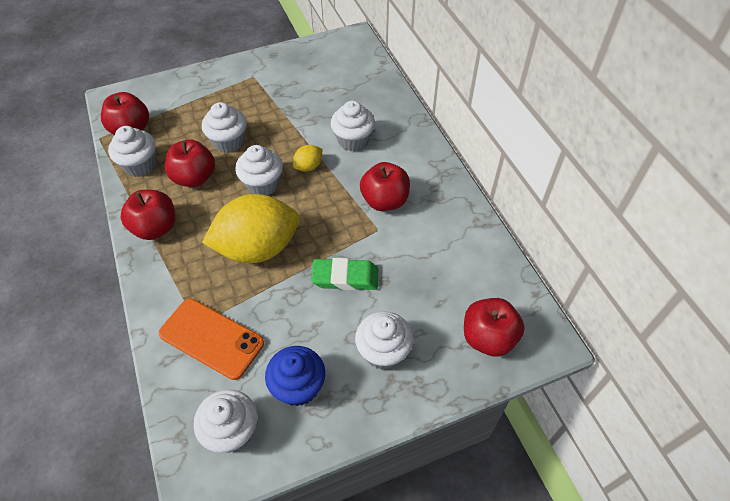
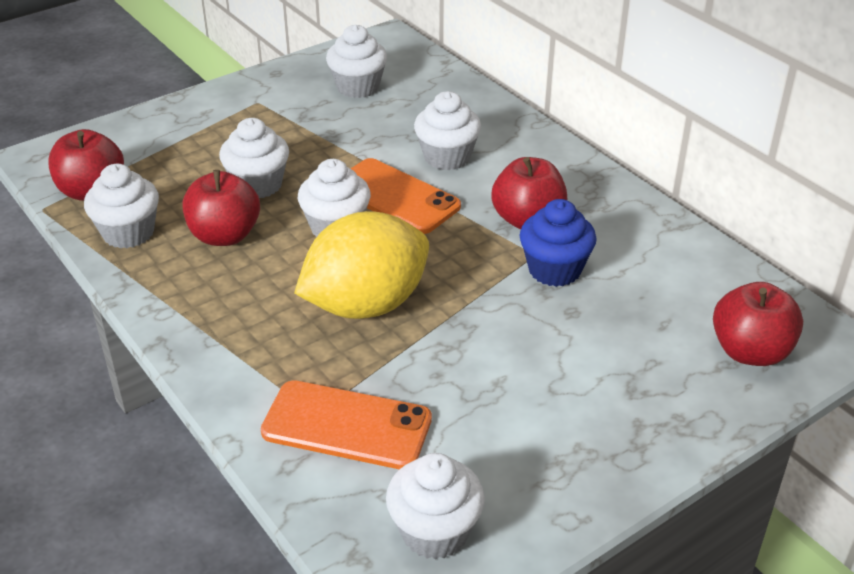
camera: 15 degrees left, 15 degrees down
red apple [121,190,175,240] -> none
blue cupcake [265,346,326,406] -> blue cupcake moved to [520,199,597,287]
yellow lemon [293,145,322,172] -> orange phone [351,158,461,234]
green eraser [311,258,378,291] -> none
white cupcake [355,311,413,370] -> white cupcake moved to [326,24,387,98]

